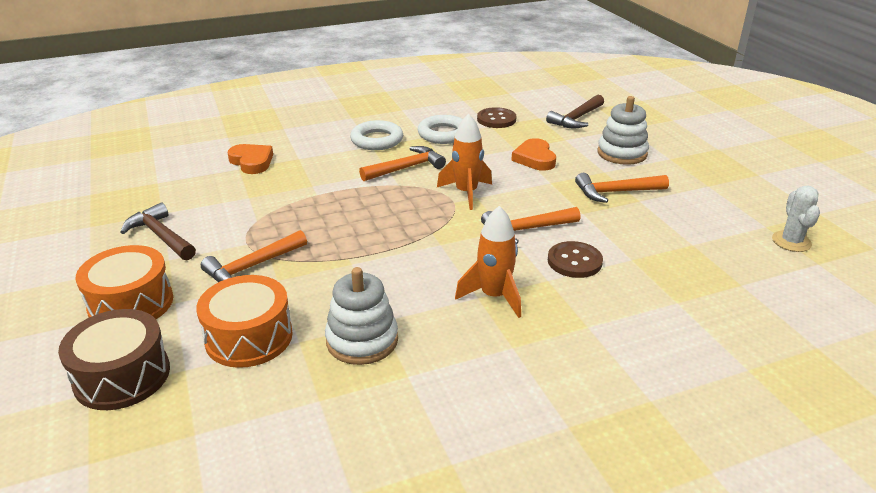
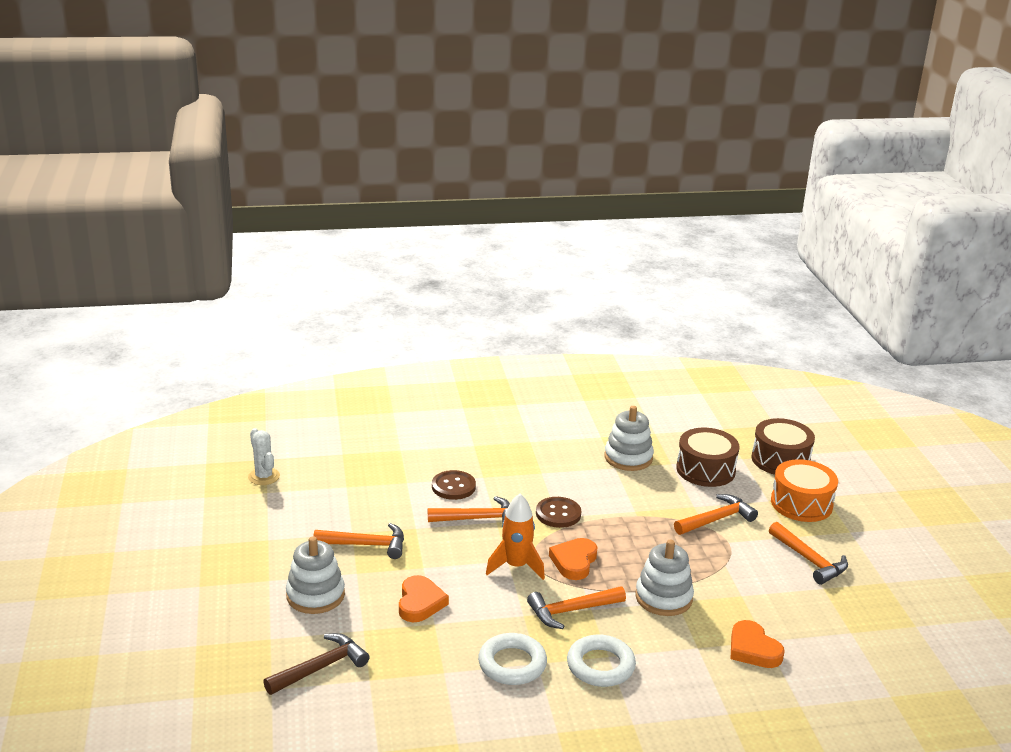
camera: 170 degrees left, 5 degrees down
brown hammer [120,203,196,260] -> orange hammer [769,522,848,585]
orange drum [196,275,293,368] -> brown drum [676,428,739,487]
orange rocket [455,206,521,318] -> none
brown button [477,107,516,128] -> brown button moved to [536,497,581,528]
white cactus [772,186,820,252] -> white cactus turned 45 degrees counterclockwise [248,428,280,485]
none -> orange heart [549,538,597,580]
none -> white stacking toy [635,540,694,616]

